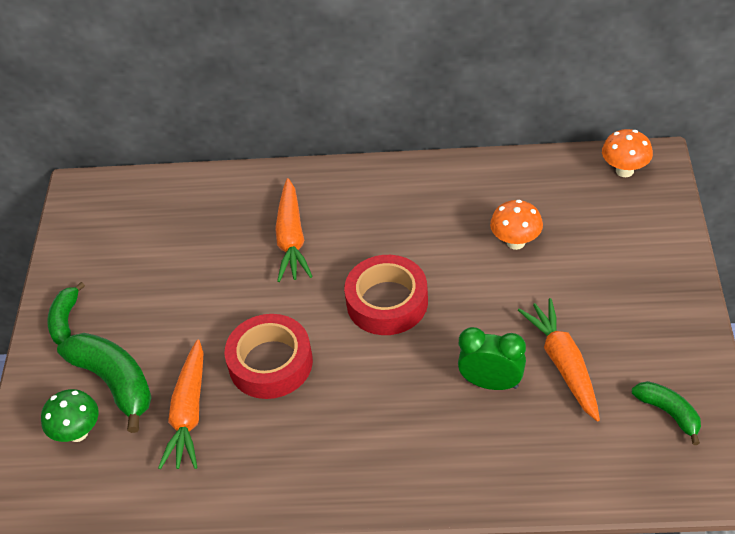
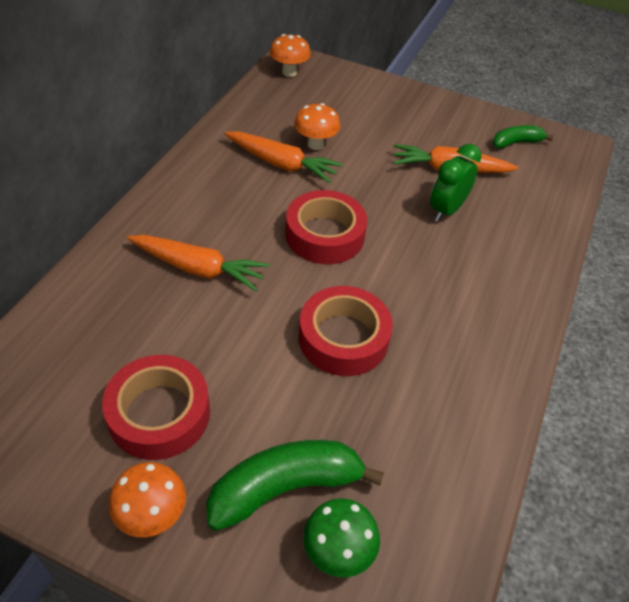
camera: 75 degrees left, 0 degrees up
green banana [47,282,85,345] -> orange mushroom [109,462,186,537]
orange carrot [158,340,204,469] -> orange carrot moved to [225,131,343,183]
none -> red tape [102,355,210,460]

